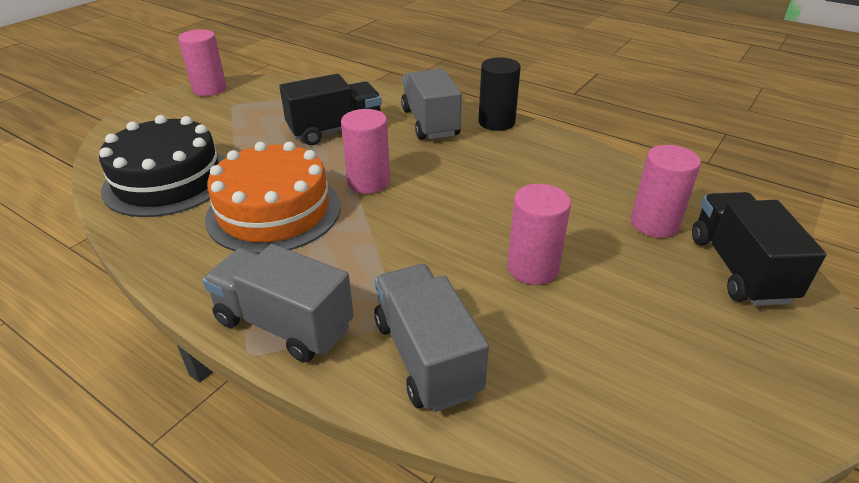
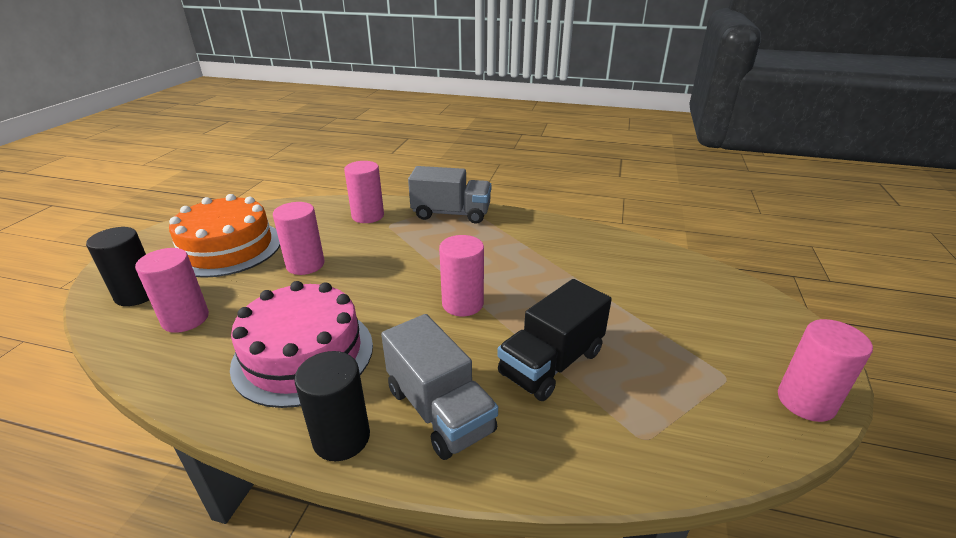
camera: 160 degrees right, 5 degrees down
black cake [99,115,225,217] -> none
orange cake [205,141,341,254] -> orange cake moved to [169,194,280,278]
grey truck [374,264,489,412] -> pink cylinder [344,161,384,223]
black truck [692,192,826,306] -> black cylinder [86,227,149,306]
none -> pink cake [230,281,373,408]

